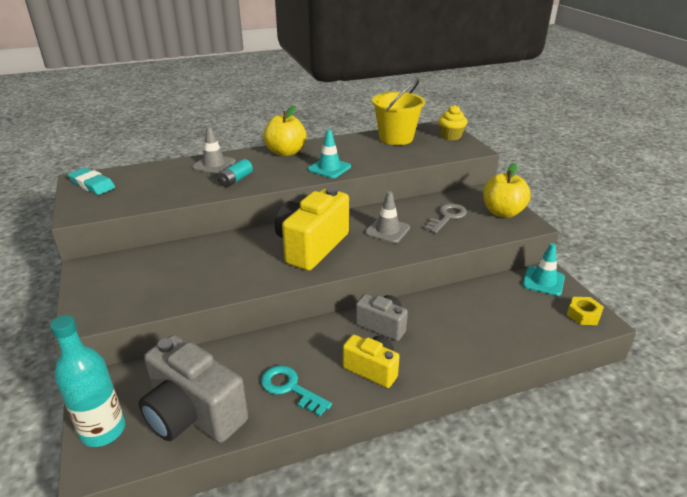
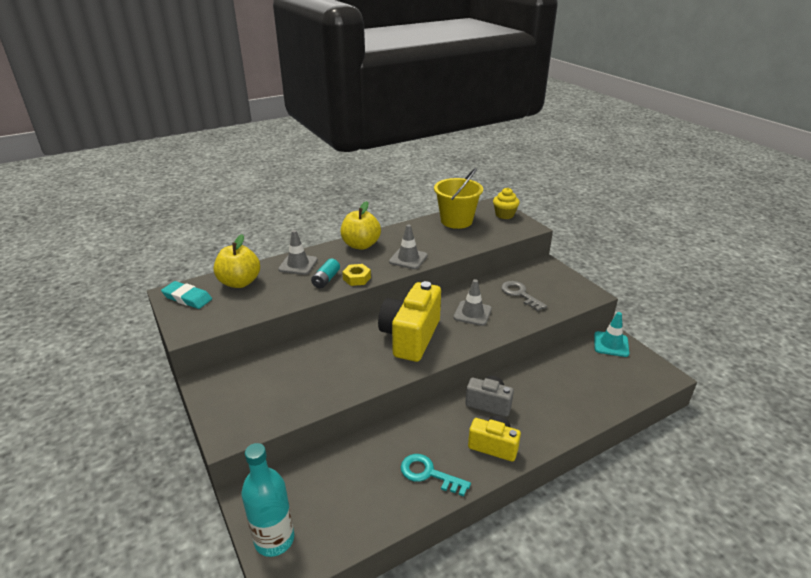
camera: 10 degrees left, 0 degrees up
grey camera [139,335,248,443] -> none
turquoise traffic cone [308,129,351,178] -> grey traffic cone [389,224,428,269]
grey key [424,203,467,233] -> grey key turned 60 degrees counterclockwise [501,281,547,311]
yellow apple [483,163,531,218] -> yellow apple moved to [214,234,260,288]
yellow nut [567,297,604,325] -> yellow nut moved to [342,264,371,286]

